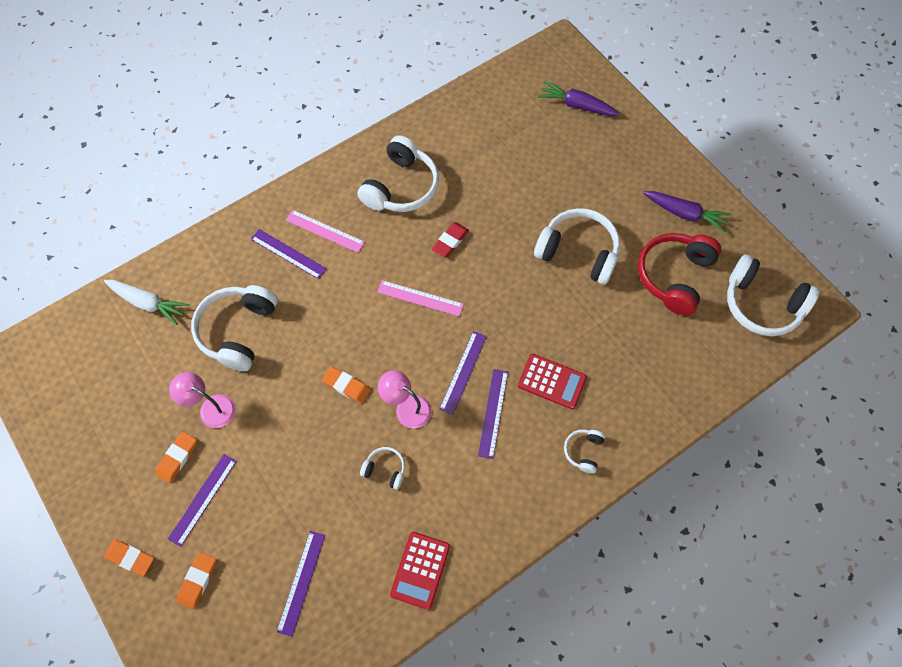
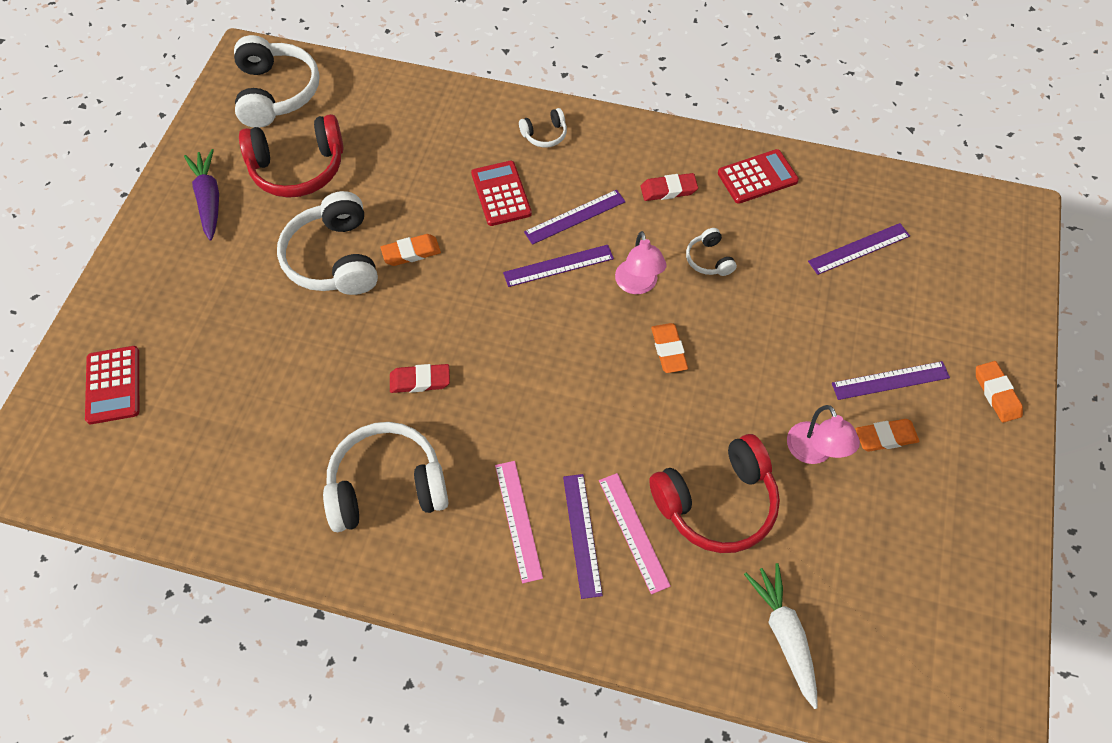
camera: 130 degrees left, 5 degrees down
orange eraser [177,552,216,609] -> orange eraser moved to [380,234,441,266]
white headphones [191,285,278,371] -> red headphones [649,434,780,553]
pink ruler [377,280,464,316] -> pink ruler moved to [599,473,671,594]
purple carrot [538,81,620,116] -> red calculator [85,346,139,424]
none -> red eraser [641,173,698,201]

